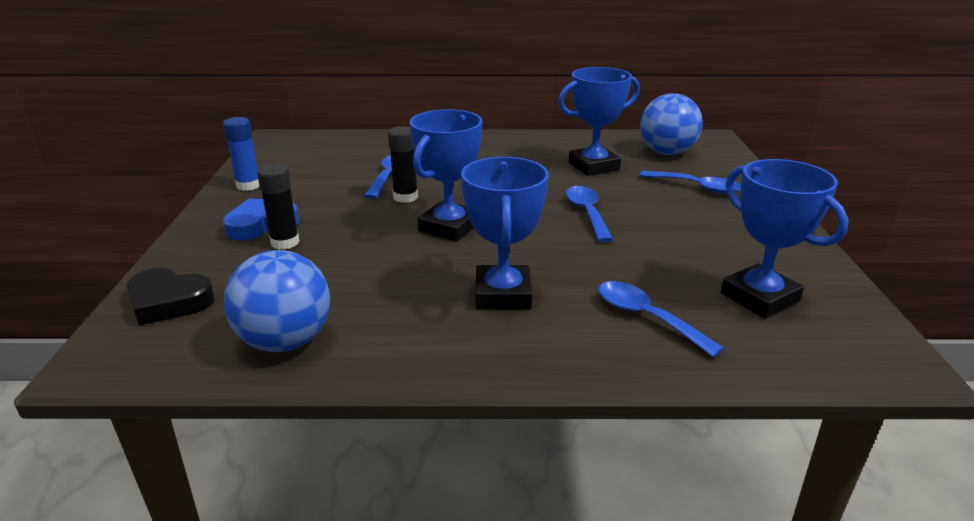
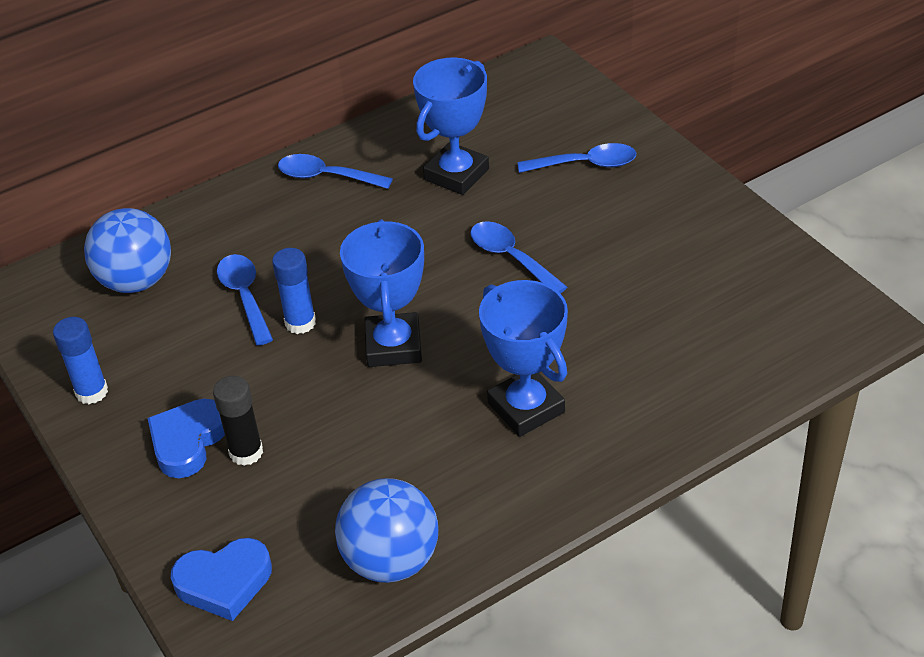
camera: 30 degrees left, 15 degrees up
black heart [127,268,215,326] -> blue heart [171,538,272,621]
black glue stick [388,126,418,203] -> blue glue stick [272,248,316,334]
blue spoon [598,281,724,357] -> blue spoon moved to [278,154,393,189]
blue ball [640,93,703,155] -> blue ball moved to [84,208,171,293]
blue trophy [721,159,849,319] -> none

